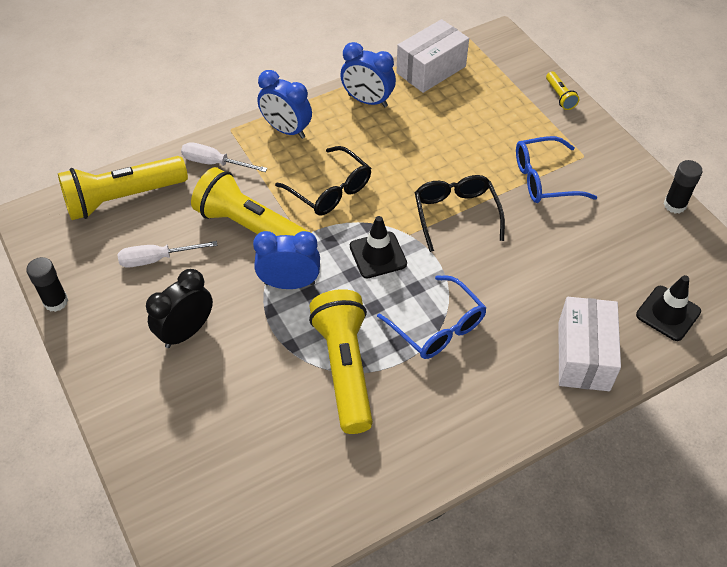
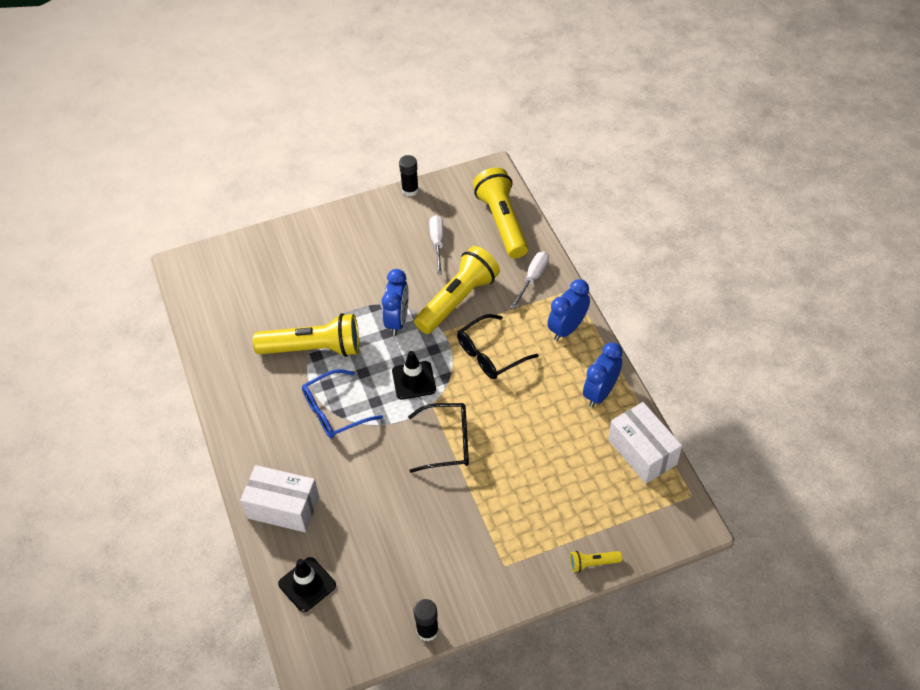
camera: 100 degrees right, 0 degrees up
black clock [146,269,213,348] -> none
blue glasses [516,136,597,203] -> none

